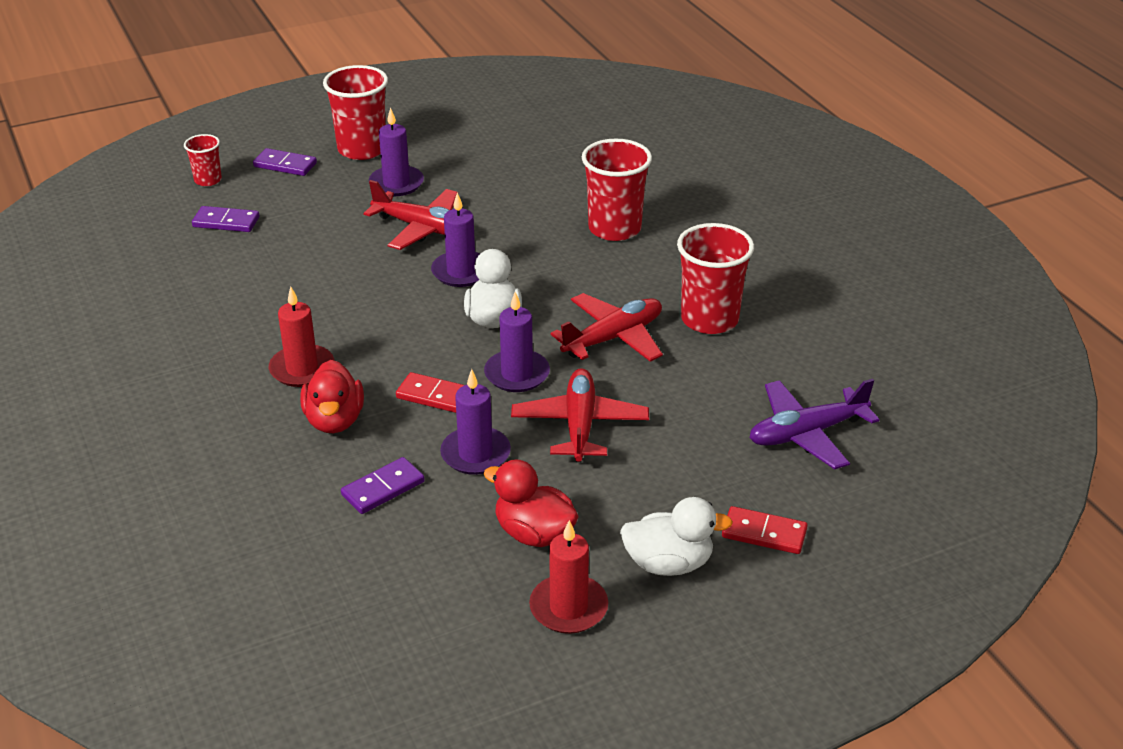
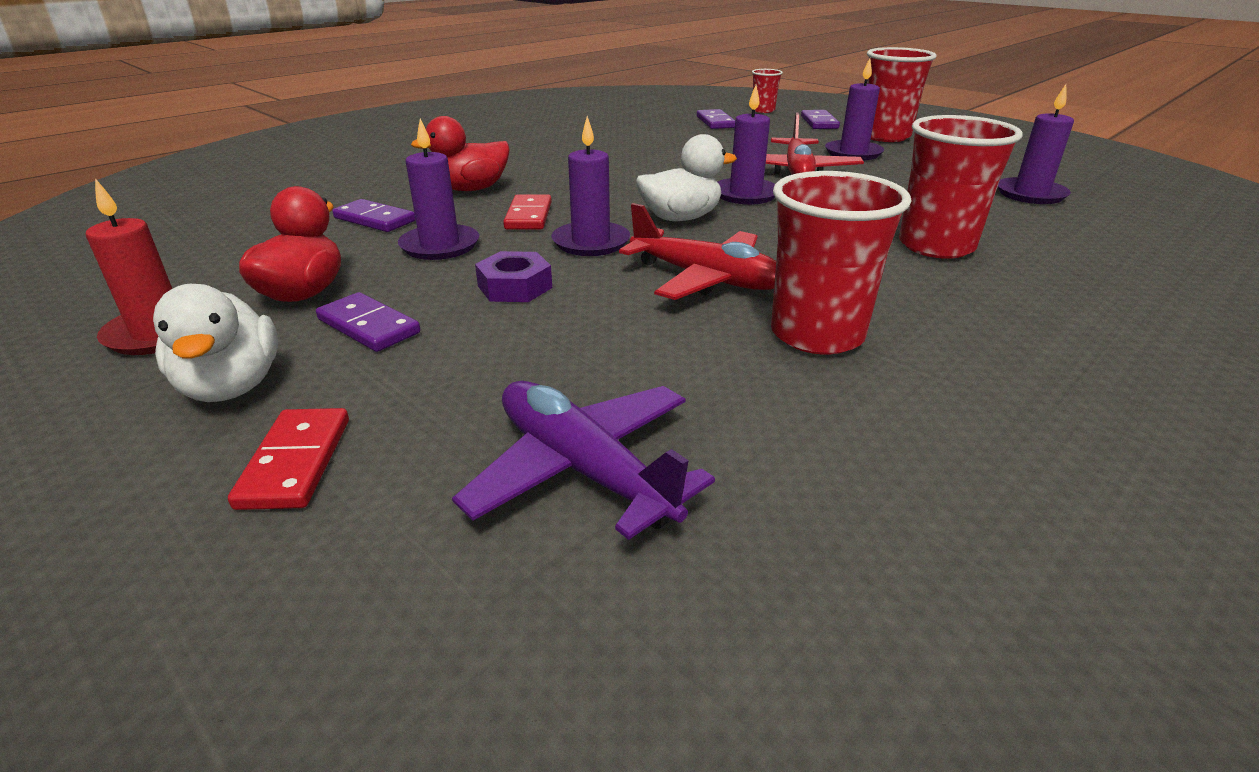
camera: 70 degrees right, 5 degrees down
red candle [269,287,334,387] -> none
red plane [511,368,649,462] -> purple nut [475,251,552,302]
none -> purple domino [316,292,420,352]
none -> purple candle [998,84,1074,204]

